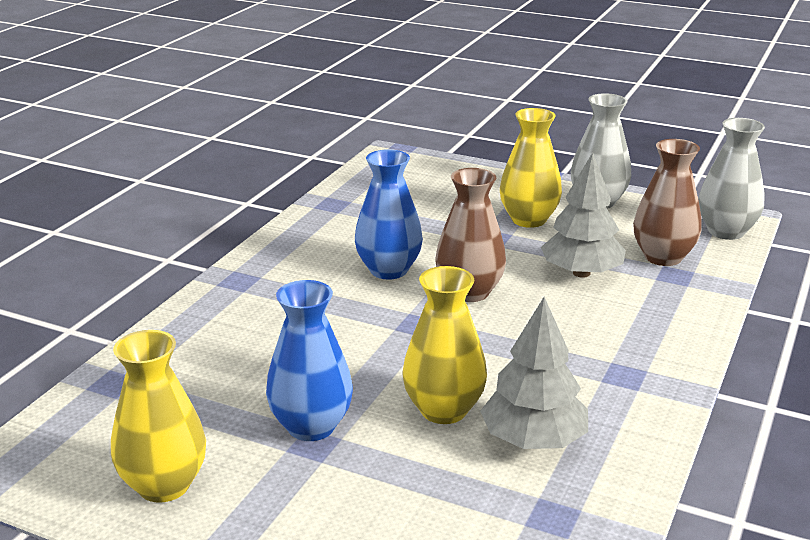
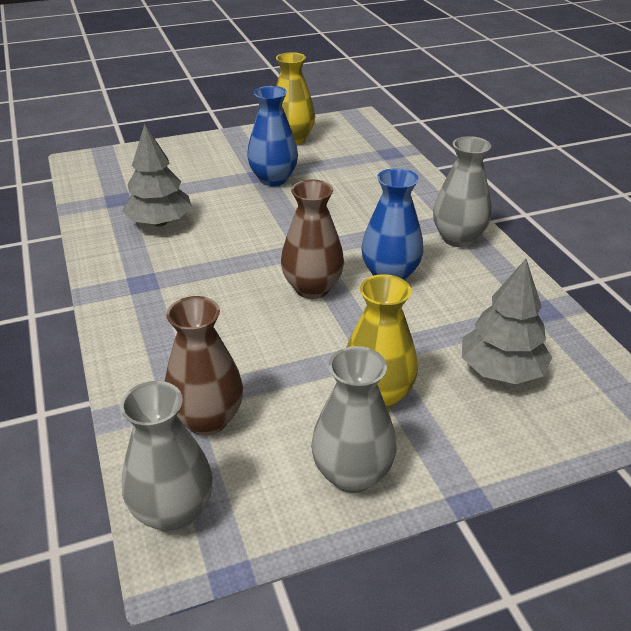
camera: 135 degrees right, 10 degrees up
yellow vase [402,266,487,424] -> none
grey tree [541,153,626,278] -> grey tree moved to [462,259,552,384]
none -> grey vase [433,136,491,247]

